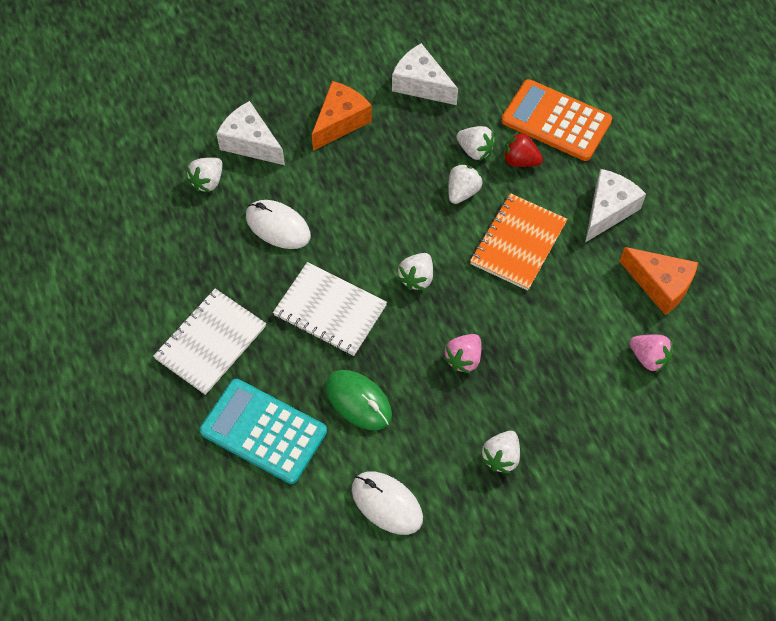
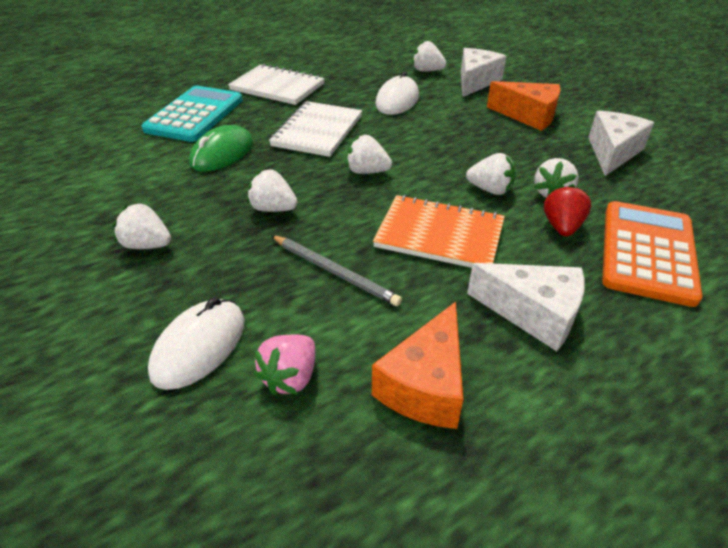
camera: 80 degrees right, 20 degrees down
white mouse [352,471,423,535] -> white mouse moved to [148,297,244,390]
pink strawberry [443,334,481,374] -> white strawberry [247,169,298,212]
none -> grey pencil [271,235,402,306]

